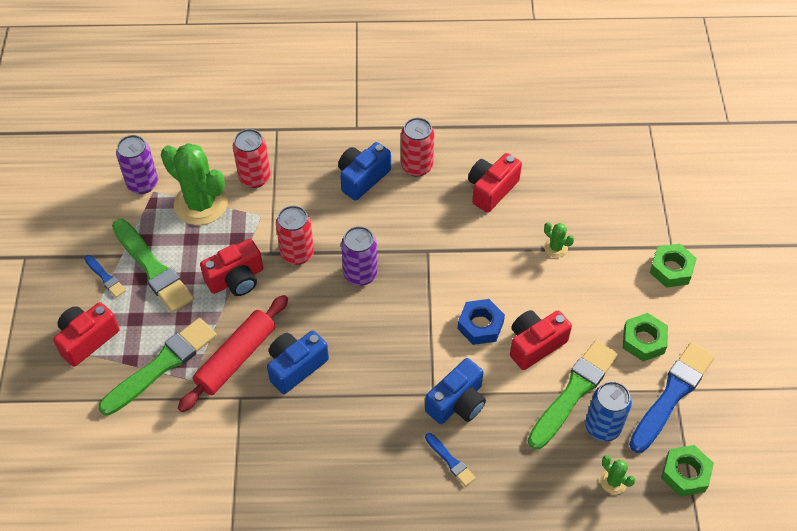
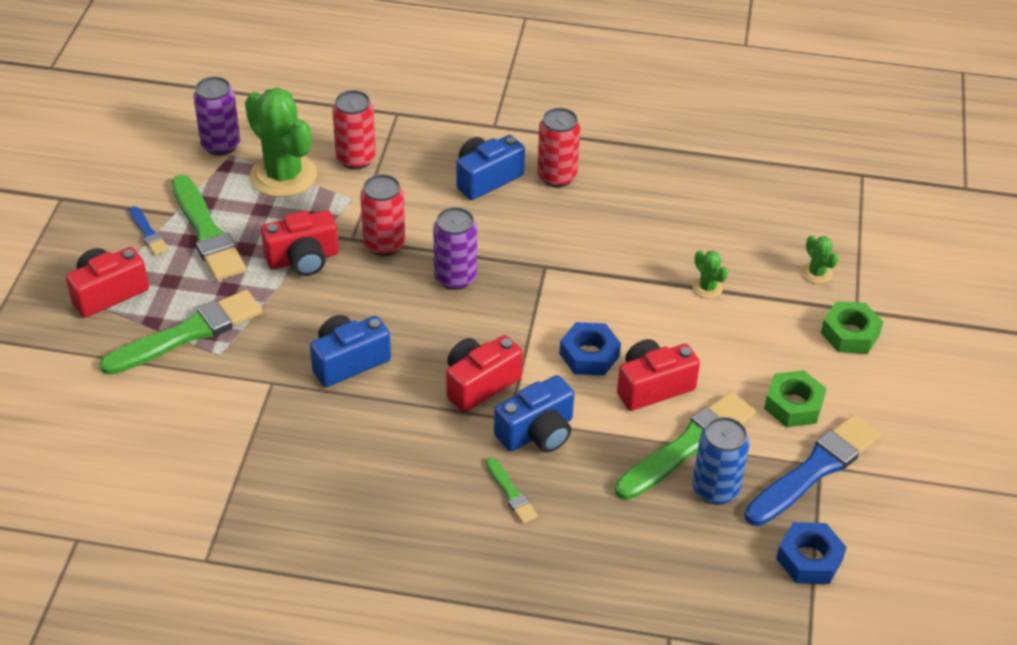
camera: 10 degrees right, 10 degrees down
red rolling pin [178,295,288,412] -> none
blue brush [425,433,476,487] -> green brush [486,457,538,524]
red camera [468,153,522,213] -> red camera moved to [446,335,523,412]
green cactus [600,455,635,494] -> green cactus moved to [802,235,839,284]
green nut [661,445,714,497] -> blue nut [776,522,847,584]

